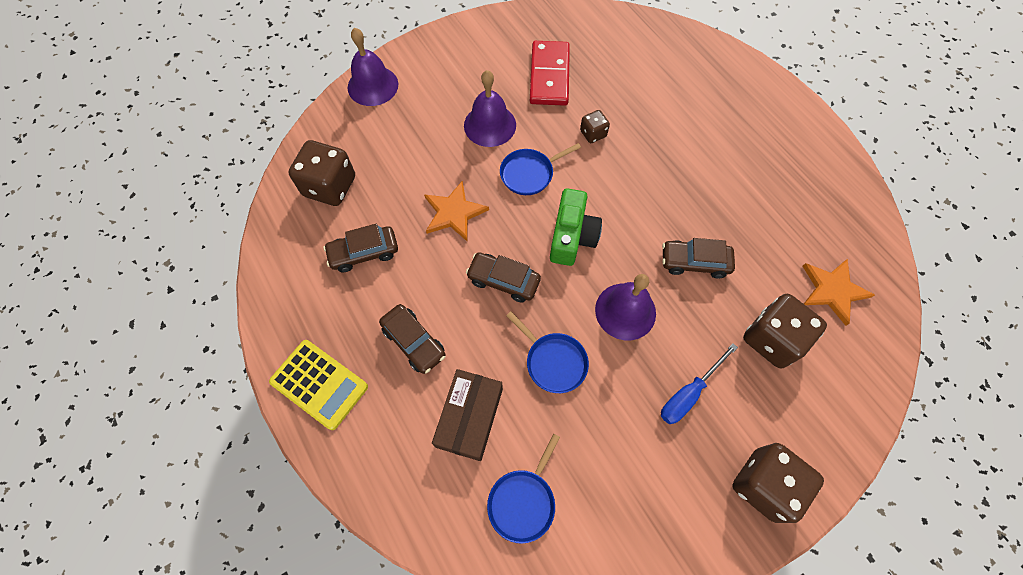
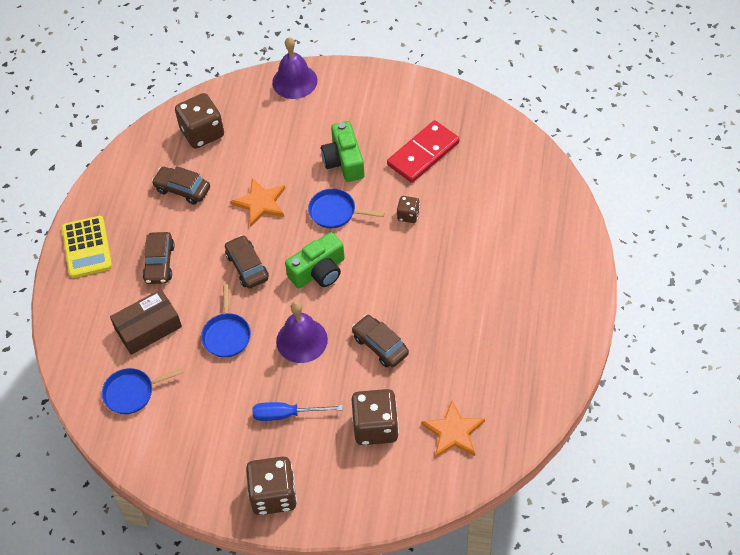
camera: 45 degrees right, 10 degrees down
purple bell [464,70,516,147] -> green camera [321,121,365,182]

